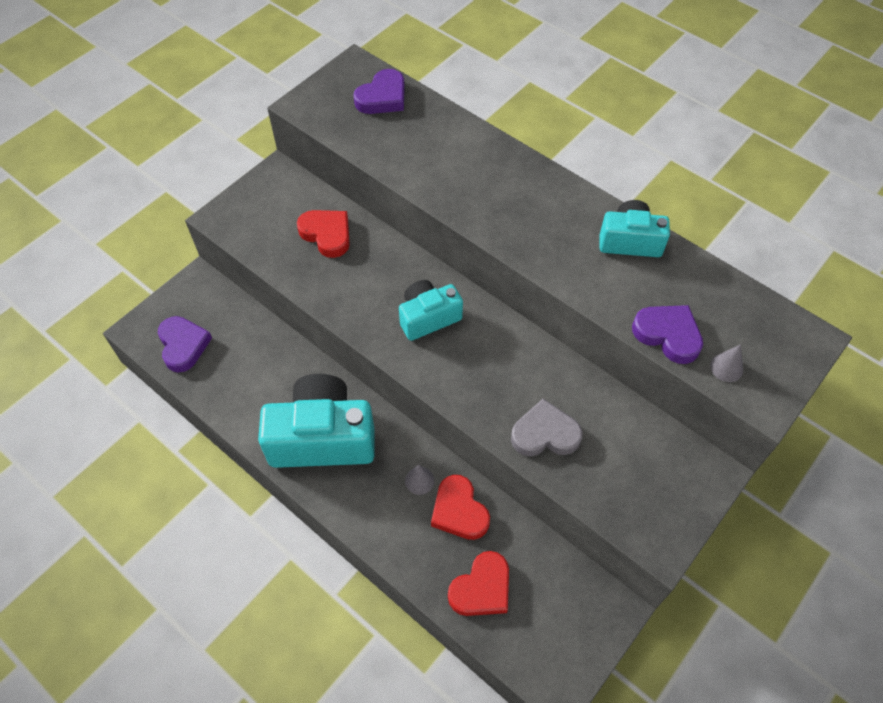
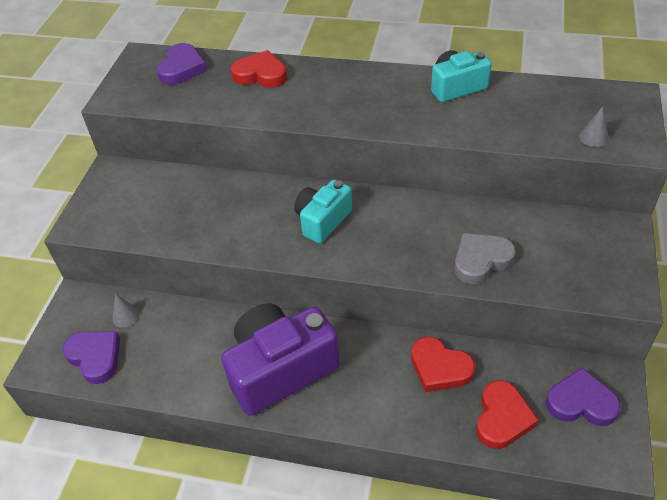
camera: 25 degrees left, 10 degrees down
turquoise camera [258,374,375,468] -> purple camera [221,304,340,416]
red heart [297,210,350,258] -> red heart moved to [231,50,287,88]
grey cone [405,465,434,495] -> grey cone moved to [112,294,139,328]
purple heart [632,305,703,364] -> purple heart moved to [546,368,621,426]

